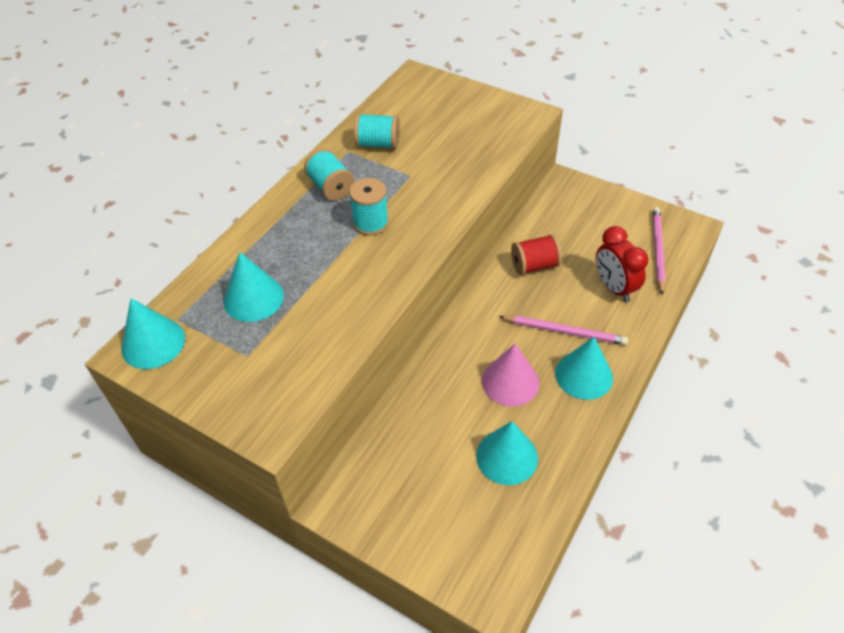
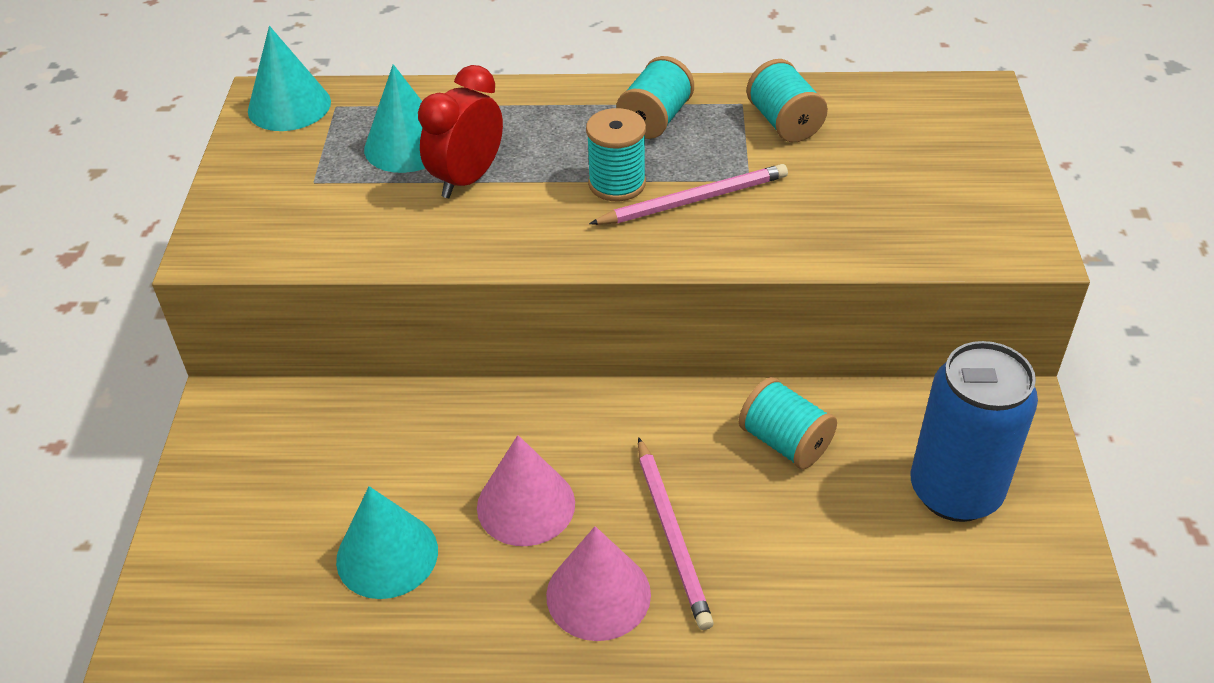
camera: 60 degrees right, 5 degrees down
red spool [511,234,562,275] -> turquoise spool [739,377,837,469]
turquoise cone [555,337,613,400] -> pink cone [546,526,651,641]
red clock [596,226,648,302] -> red clock moved to [418,65,503,198]
pink pencil [653,207,666,295] -> pink pencil moved to [589,164,788,225]
none -> blue can [911,341,1038,522]

